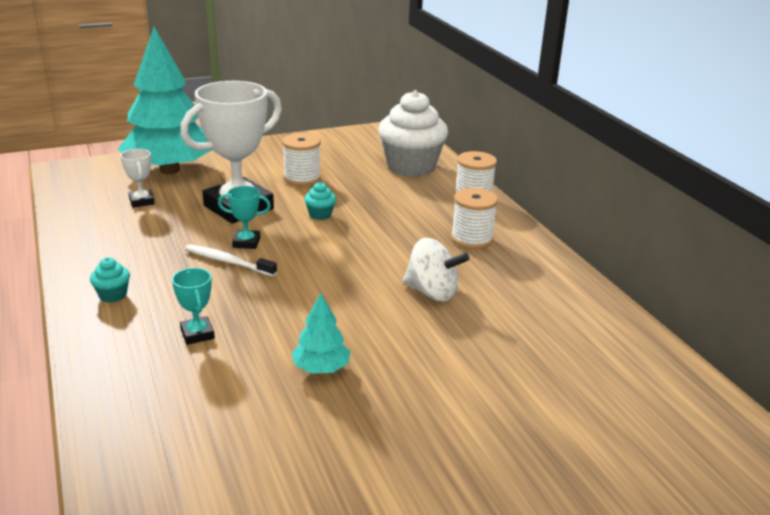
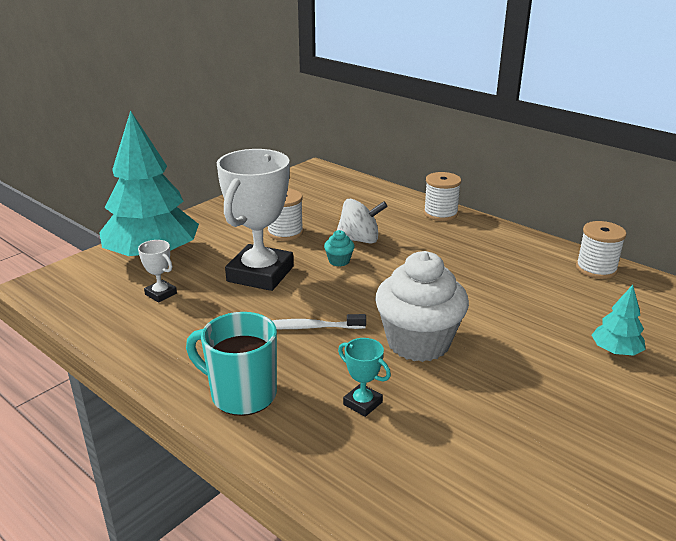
camera: 25 degrees left, 0 degrees up
turquoise cupcake [90,257,130,303] -> turquoise mug [186,312,277,416]
turquoise trophy [218,186,271,249] -> none
turquoise tree [292,293,351,373] -> turquoise tree moved to [592,285,646,356]
white cupcake [378,90,448,177] -> white cupcake moved to [375,251,469,362]
white spinning top [402,238,469,301] -> white spinning top moved to [337,199,388,244]
white spool [451,188,498,249] -> white spool moved to [576,221,627,279]

